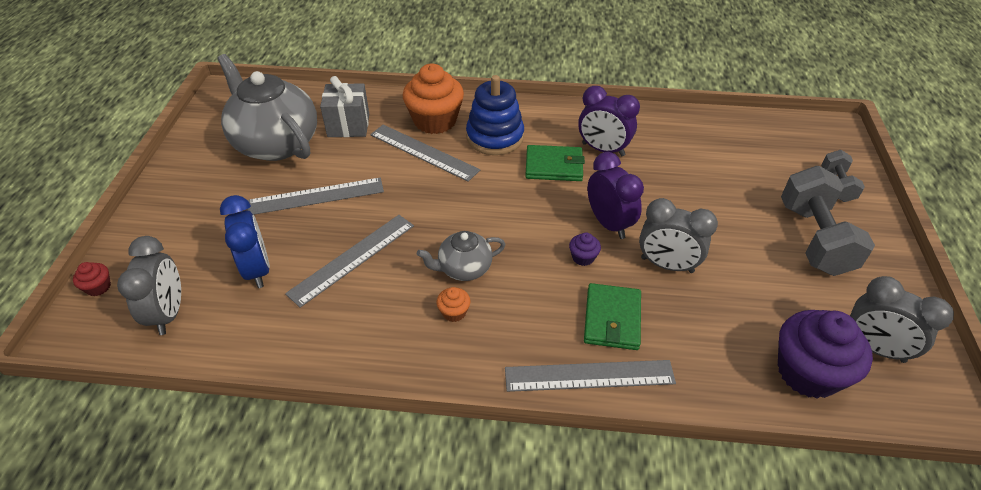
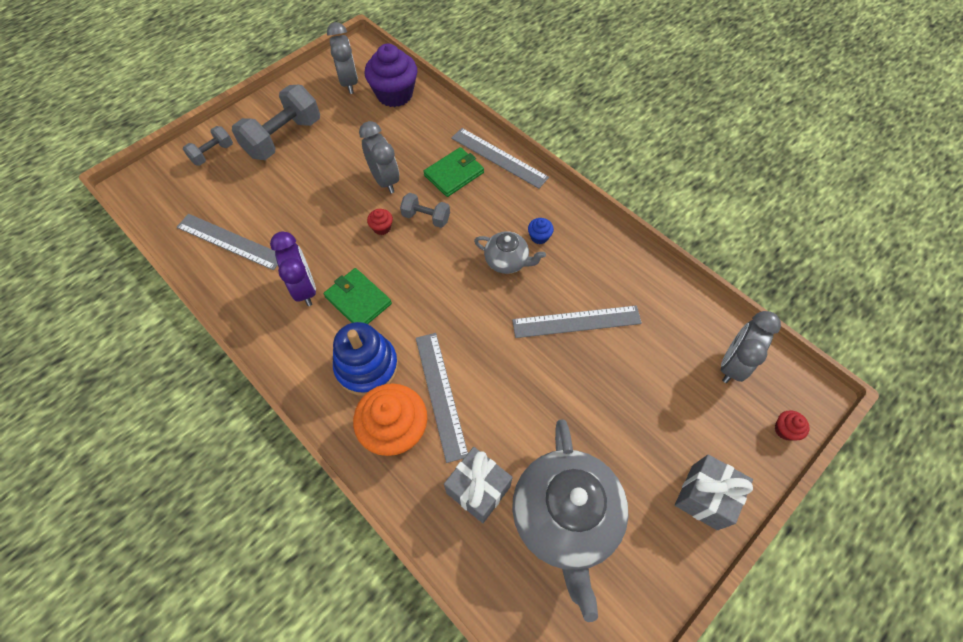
camera: 140 degrees left, 15 degrees up
blue clock [220,195,270,288] -> none
grey ruler [247,178,384,215] -> grey ruler moved to [177,214,278,270]
orange cupcake [437,287,470,322] -> blue cupcake [528,218,554,244]
purple cupcake [569,233,601,266] -> grey dumbbell [400,193,450,228]
purple clock [587,152,644,239] -> red cupcake [367,209,393,235]
none -> grey gift [675,454,753,530]

